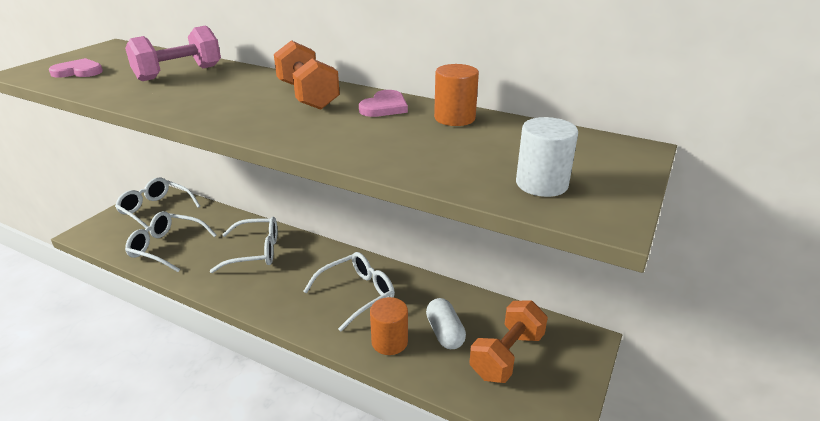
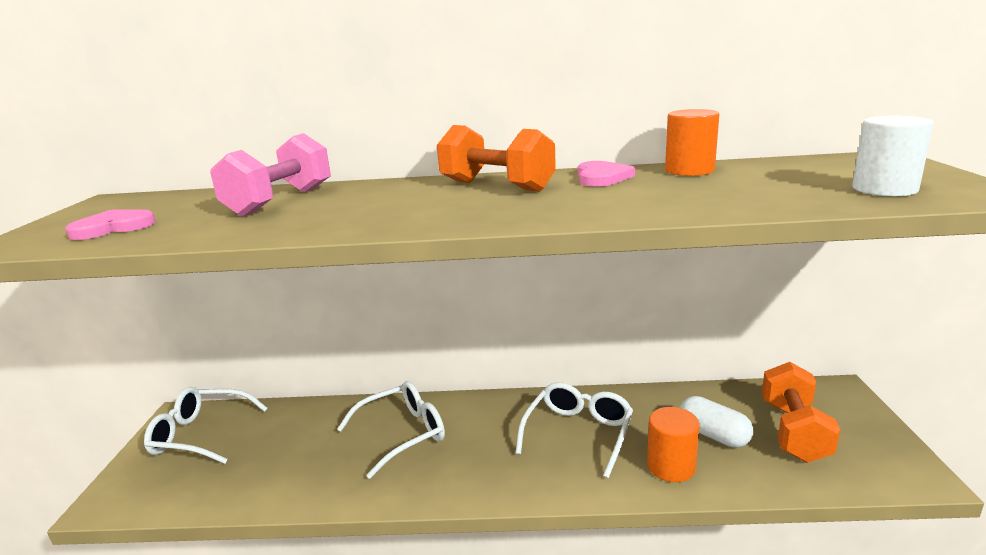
camera: 25 degrees left, 10 degrees down
white glasses [125,211,217,272] -> none

